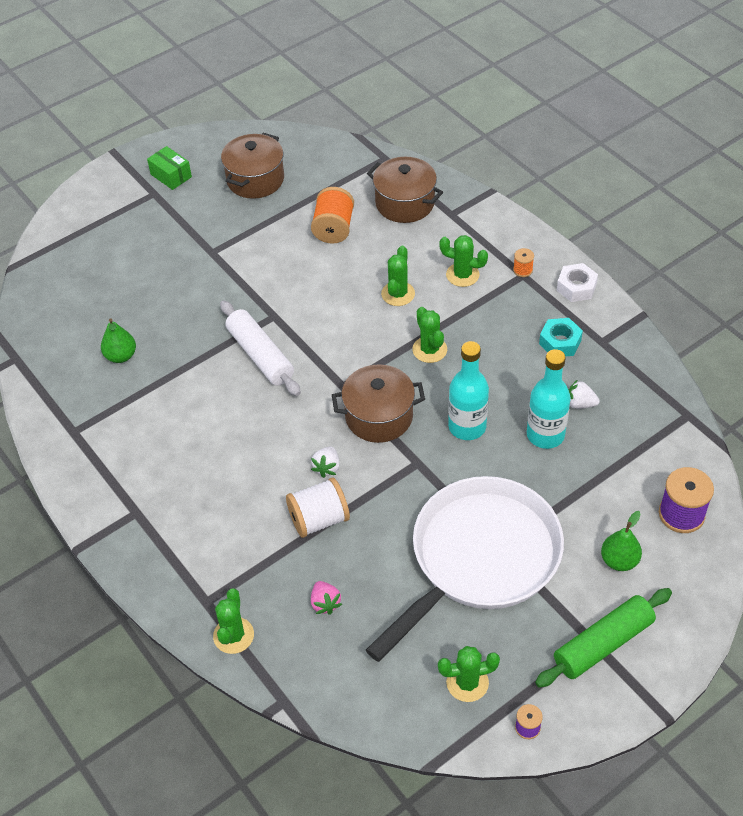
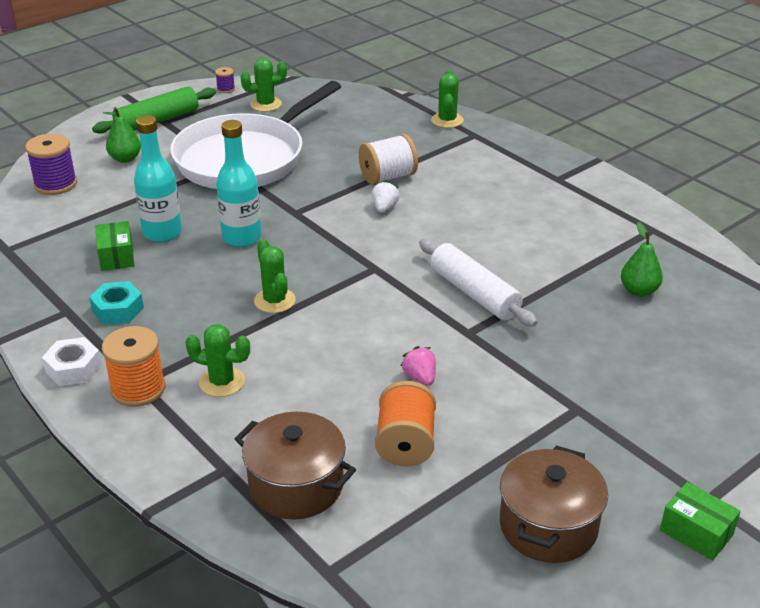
camera: 175 degrees right, 15 degrees down
pink strawberry [311,581,342,615] -> pink strawberry moved to [401,346,436,386]
brown pot [332,364,425,443] -> none
green cactus [381,246,415,306] -> none
orange spool [513,248,534,277] -> orange spool [102,326,165,407], size x2.01
white strawberry [569,380,600,409] -> green box [96,221,134,271]

